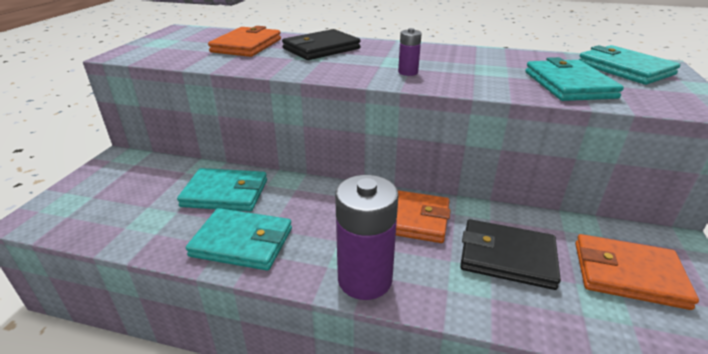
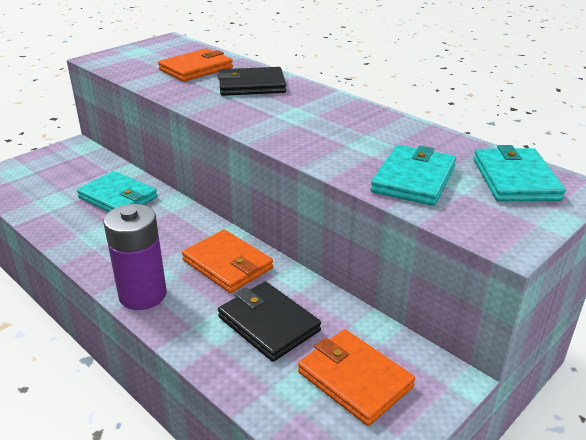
camera: 30 degrees right, 0 degrees up
turquoise wallet [186,208,292,270] -> none
purple battery [398,28,422,76] -> none

